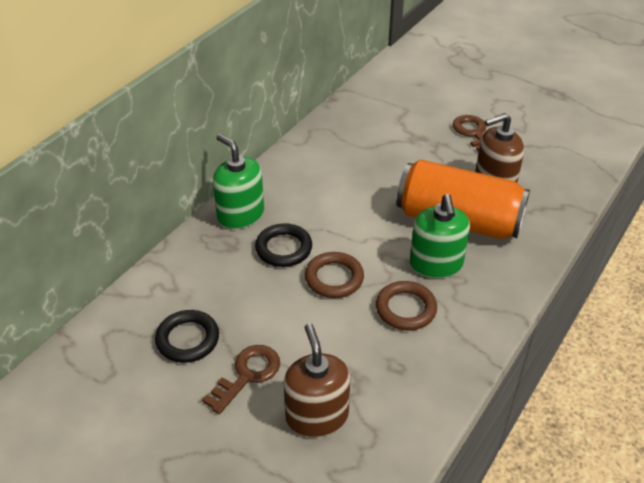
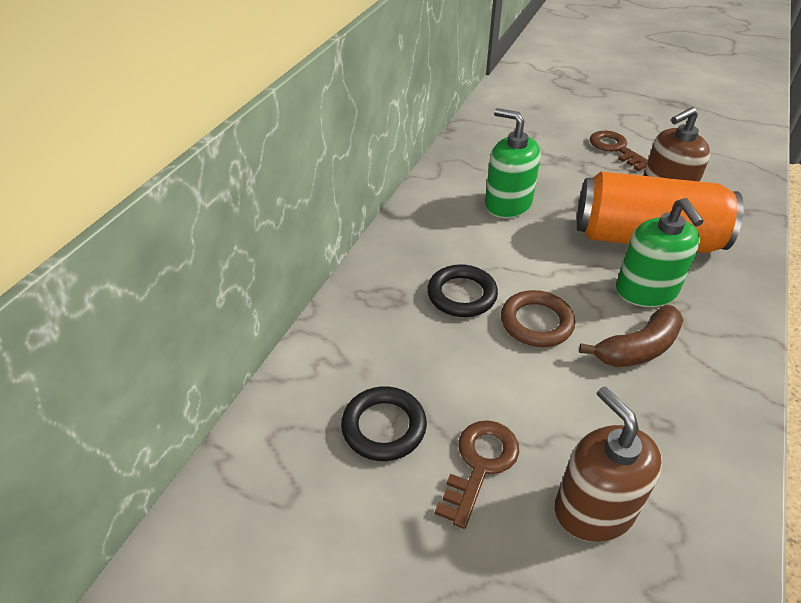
camera: 10 degrees left, 0 degrees up
green soap dispenser [213,134,264,229] -> green soap dispenser moved to [485,108,541,218]
brown ring [376,281,437,330] -> brown banana [579,305,683,367]

